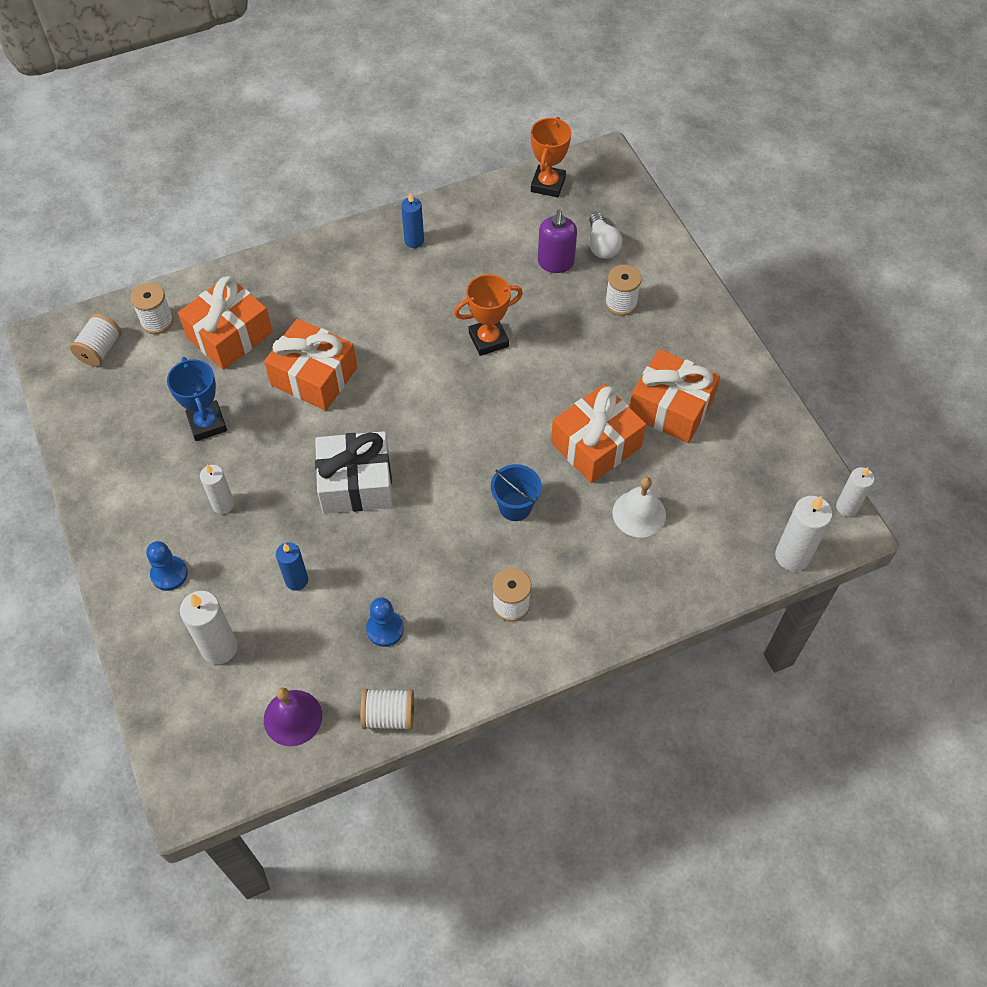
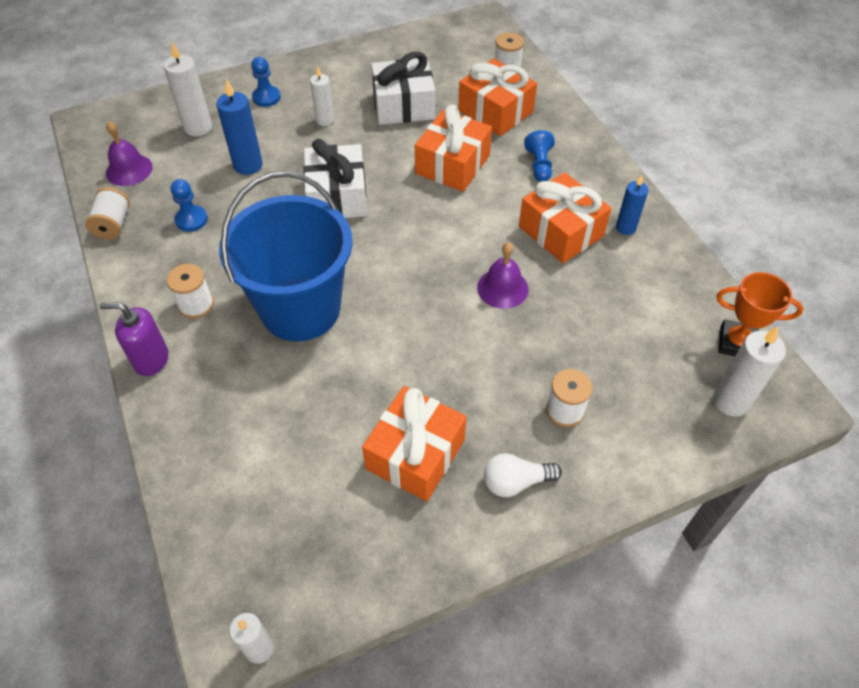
camera: 90 degrees right, 5 degrees down
white spool [70,313,121,367] -> none
blue trophy [167,357,227,441] -> white gift [371,52,435,125]
blue candle [276,542,308,591] -> blue candle [216,79,263,175], size x1.53
orange trophy [454,274,523,356] -> purple bell [477,242,528,309]
blue bucket [491,464,542,521] -> blue bucket [219,171,352,341], size x2.44
purple soap dispenser [538,209,577,273] -> purple soap dispenser moved to [100,302,168,376]
orange gift [551,384,646,483] -> orange gift moved to [519,172,611,263]
white light bulb [589,212,622,259] -> white light bulb moved to [484,453,562,497]
white bell [613,477,666,538] -> none
white candle [775,496,832,571] -> white candle moved to [713,327,786,417]
none -> blue pawn [524,130,555,182]

